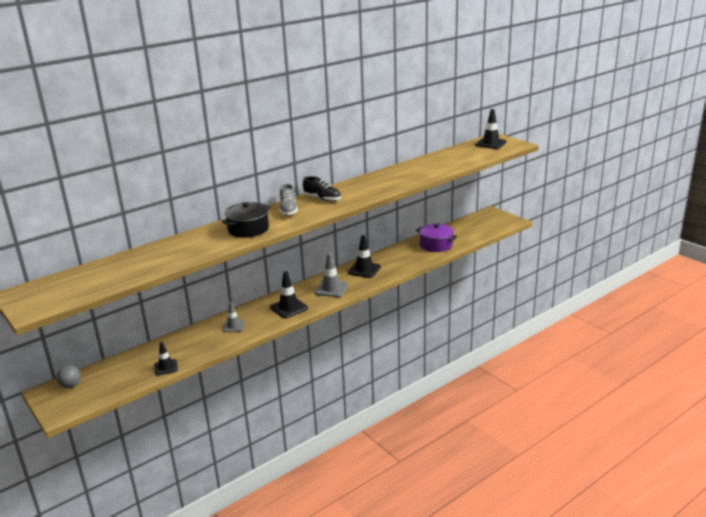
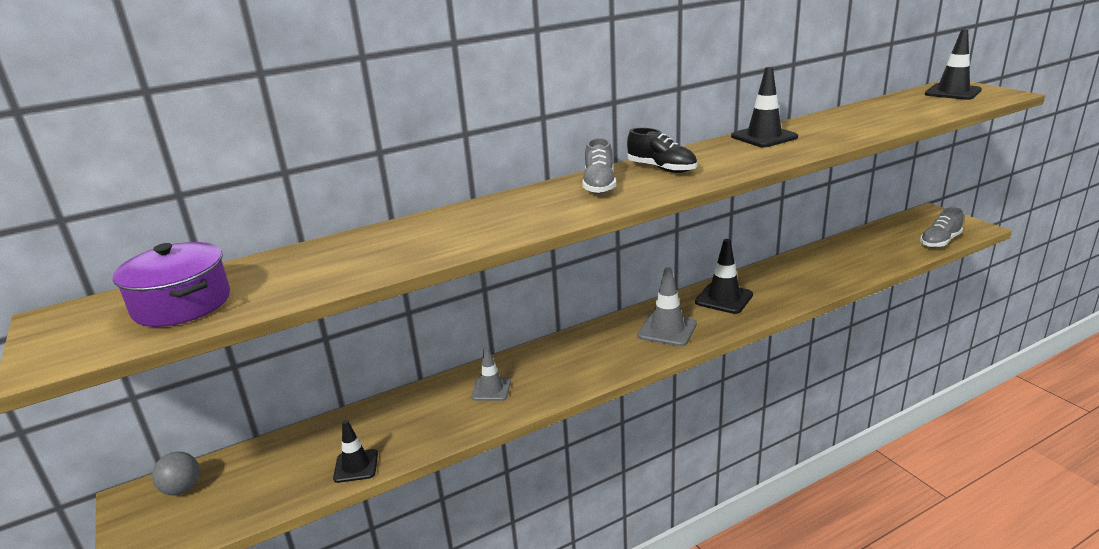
camera: 10 degrees right, 0 degrees up
black pot [222,202,271,238] -> none
black traffic cone [270,271,308,318] -> black traffic cone moved to [731,67,798,147]
purple pot [416,224,457,252] -> purple pot moved to [113,242,230,327]
none -> grey shoe [920,207,964,248]

